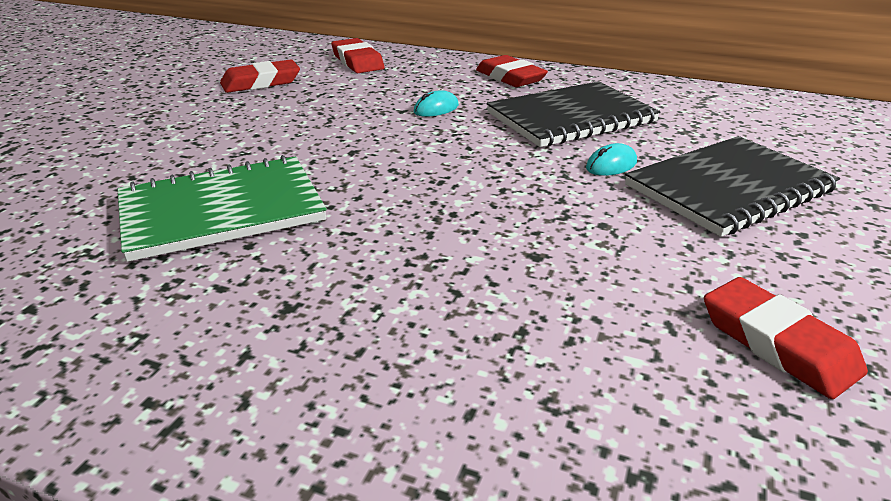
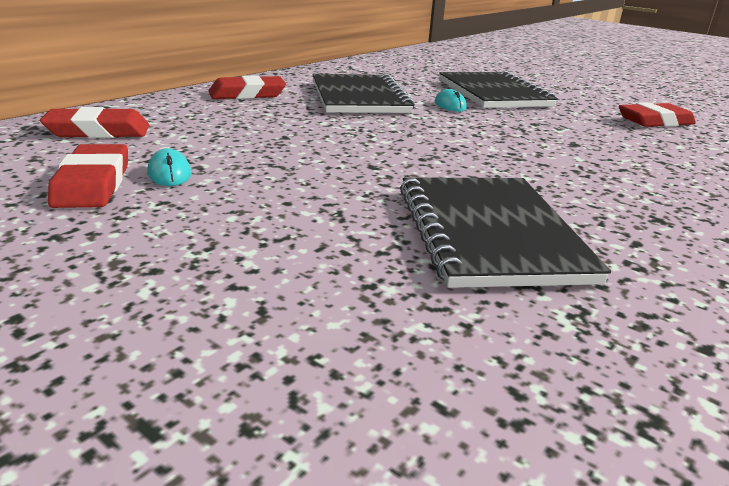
camera: 75 degrees left, 5 degrees down
green notebook [117,155,327,262] -> black notebook [400,177,611,288]
turquoise mouse [414,90,459,117] -> turquoise mouse moved to [148,148,191,186]

